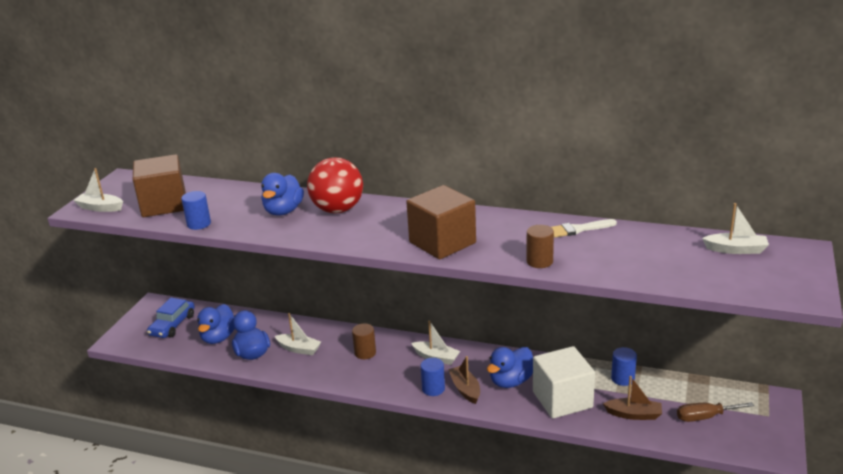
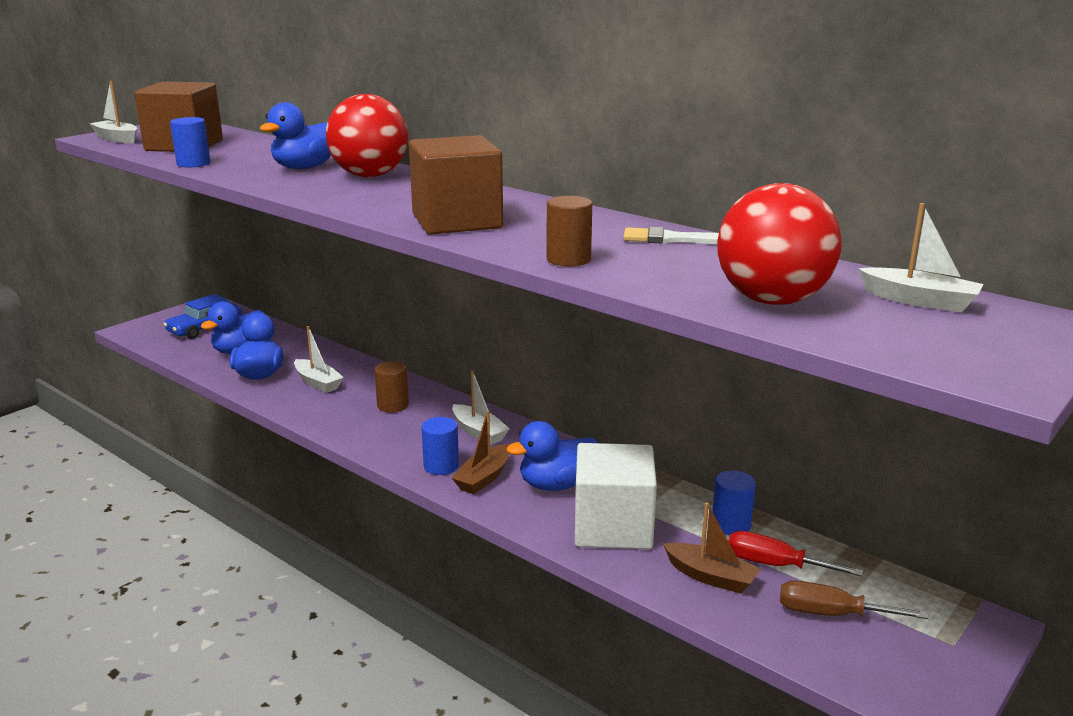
camera: 20 degrees right, 5 degrees down
brown boat [448,356,480,404] -> brown boat turned 150 degrees counterclockwise [452,411,509,494]
none -> red ball [717,183,841,305]
none -> red screwdriver [728,531,863,577]

